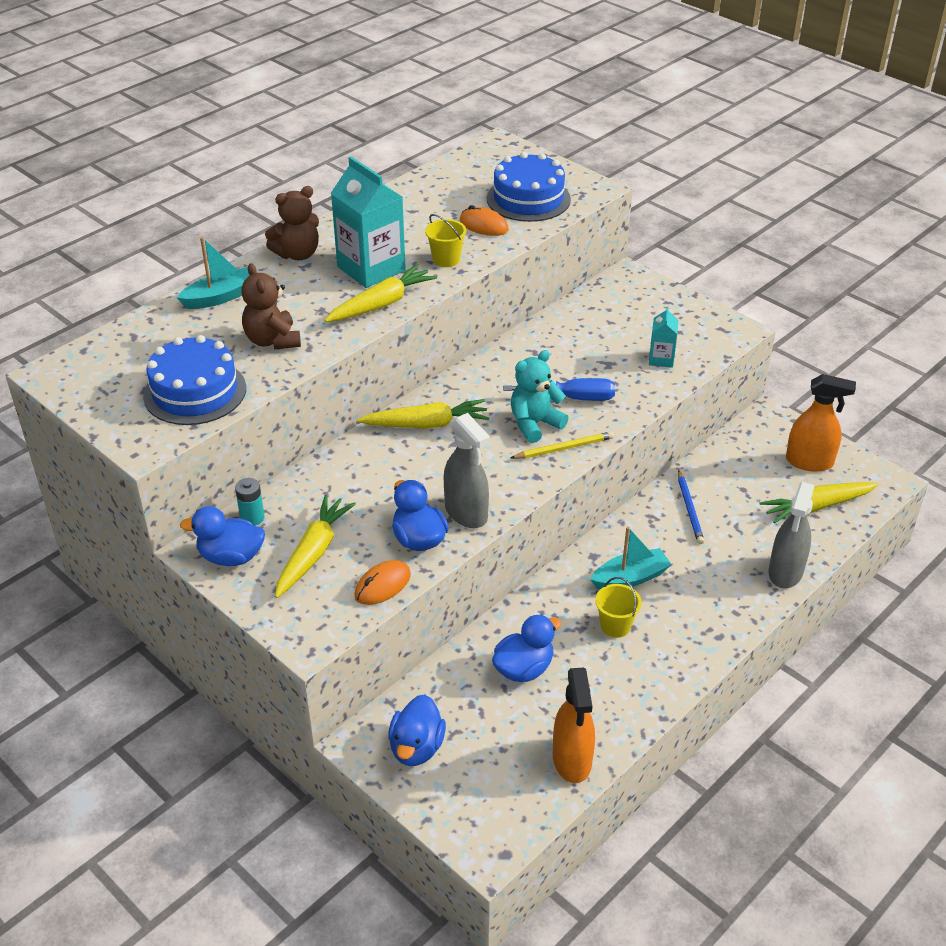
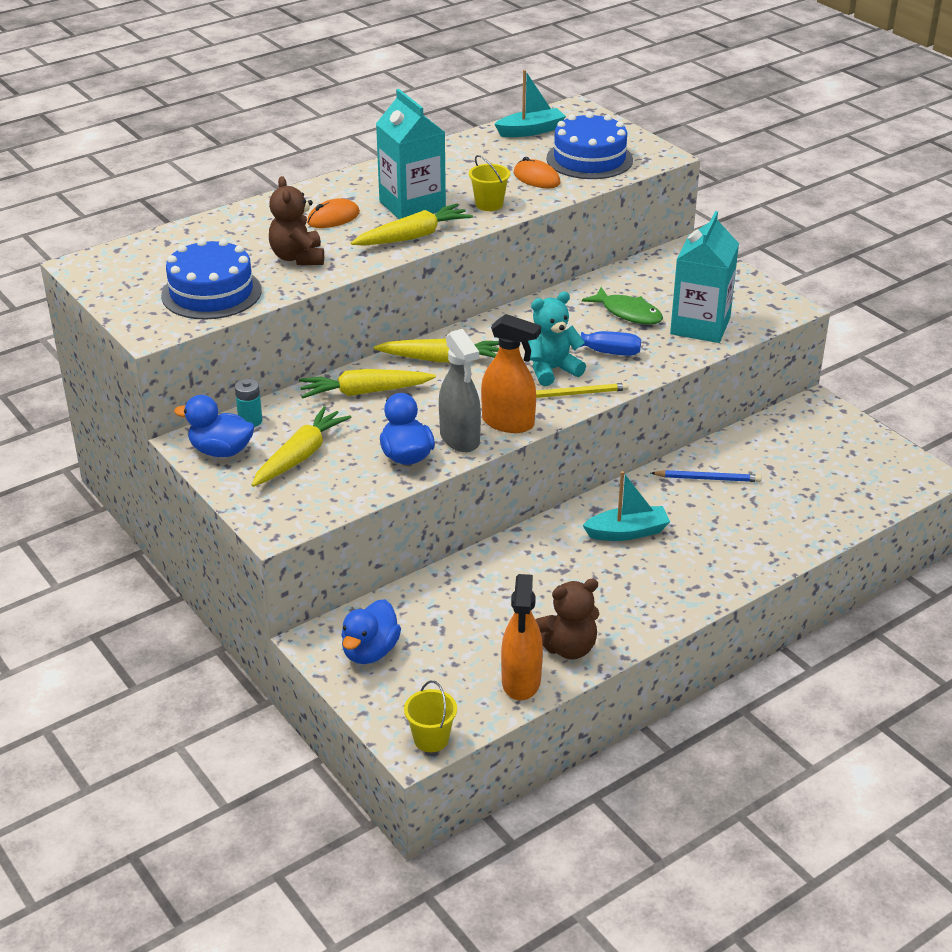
camera: 10 degrees right, 5 degrees down
turquoise boat [177,237,250,309] -> turquoise boat moved to [494,70,566,137]
brown teddy bear [265,186,319,260] -> brown teddy bear moved to [535,579,599,659]
orange mouse [354,560,411,605] -> orange mouse moved to [307,198,360,228]
blue duck [492,614,562,682] -> none
yellow bucket [595,577,641,638] -> yellow bucket moved to [404,681,457,752]
turquoise carton [649,306,679,368] -> turquoise carton [670,211,739,343], size x2.00
blue pencil [678,470,704,544] -> blue pencil turned 90 degrees counterclockwise [651,470,762,482]
yellow carrot [760,482,878,524] -> yellow carrot moved to [299,369,436,398]
grey spray bottle [769,482,814,588] -> none
orange spray bottle [786,374,856,472] -> orange spray bottle moved to [481,314,541,433]
none -> green fish [582,287,663,325]

